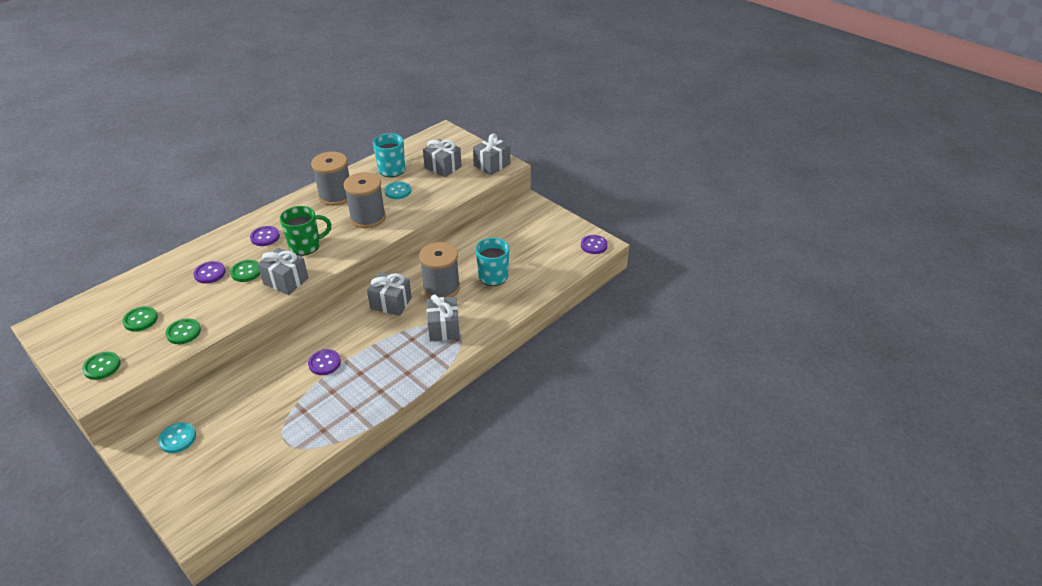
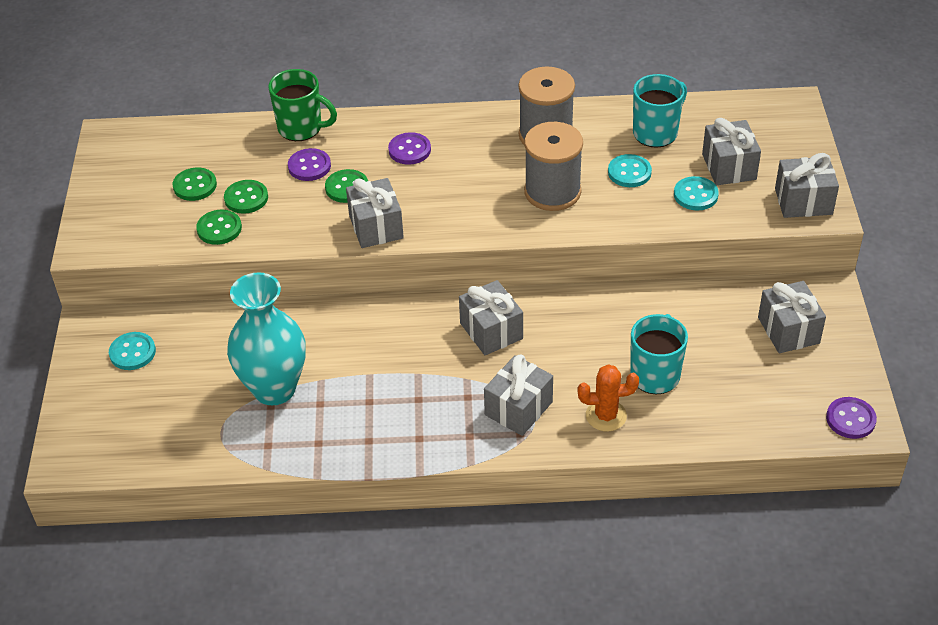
camera: 45 degrees right, 5 degrees up
green button [82,352,121,380] -> green button moved to [224,180,268,214]
green mug [280,206,331,256] -> green mug moved to [268,69,337,141]
purple button [308,349,341,375] -> none
grey spool [419,242,460,298] -> none
none -> turquoise vase [227,272,306,405]
none -> orange cactus [578,364,639,432]
none -> turquoise button [674,176,719,211]
none -> grey gift [758,281,826,353]

